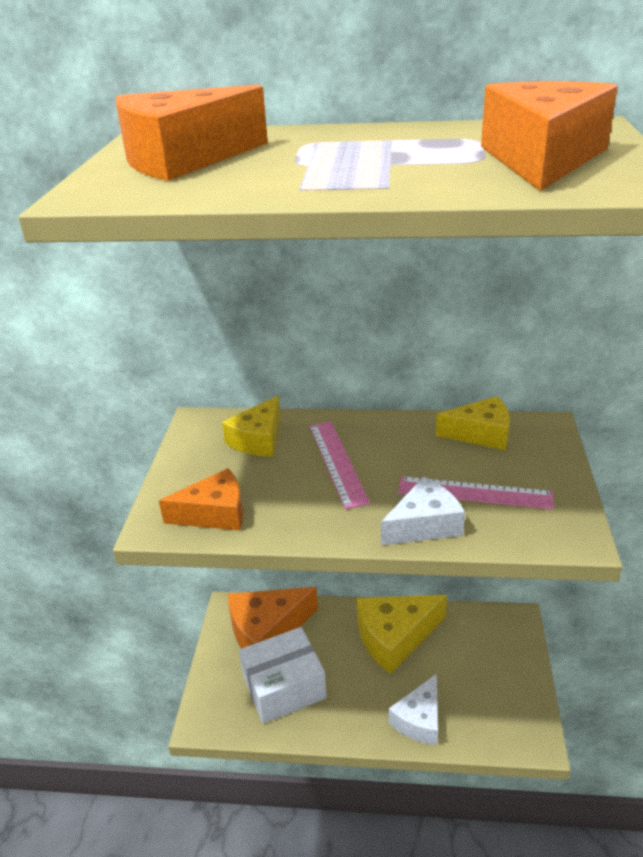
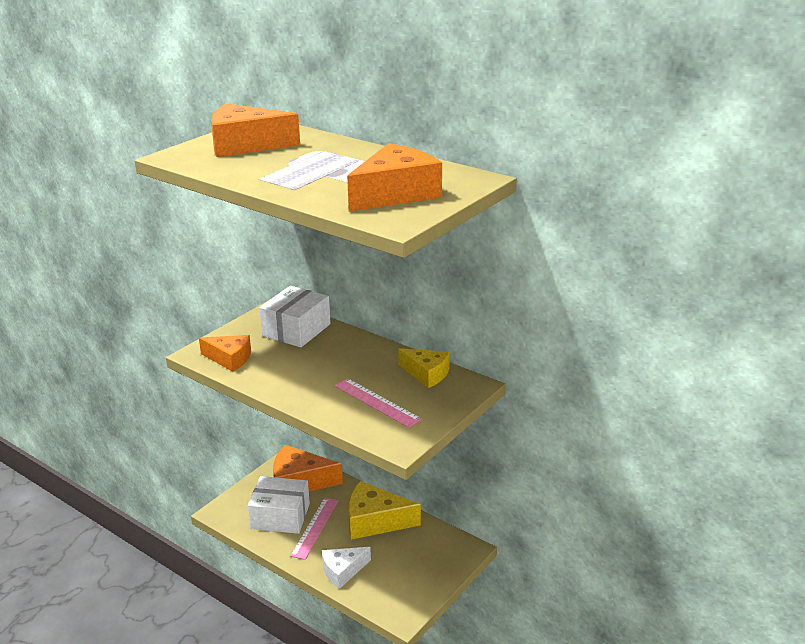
camera: 30 degrees right, 5 degrees down
yellow cheese [222,396,280,457] -> white box [259,286,331,347]
pink ruler [309,422,370,509] -> pink ruler moved to [291,497,338,560]
white cheese [381,477,465,545] -> none

